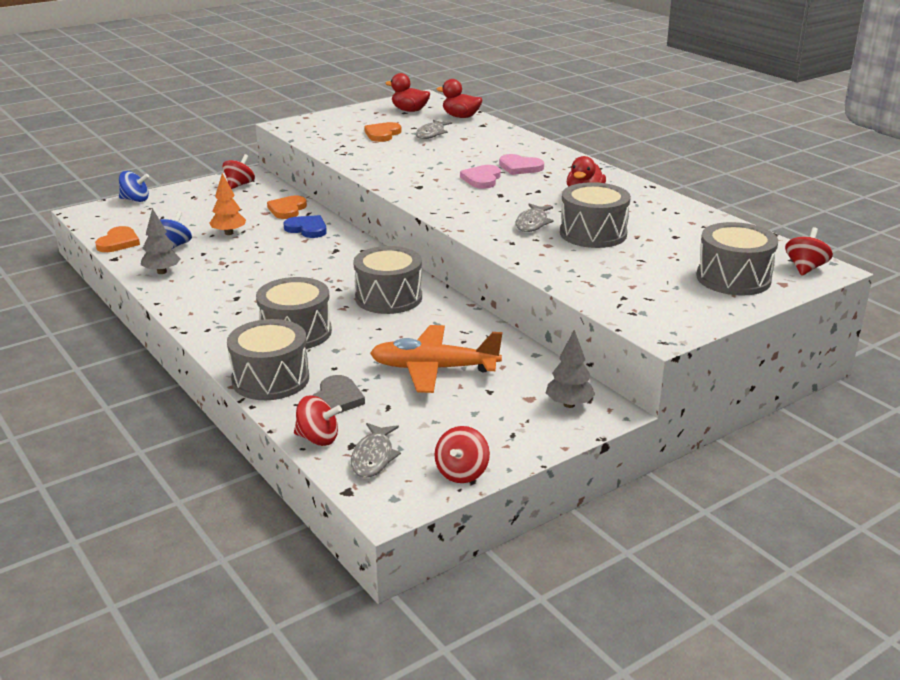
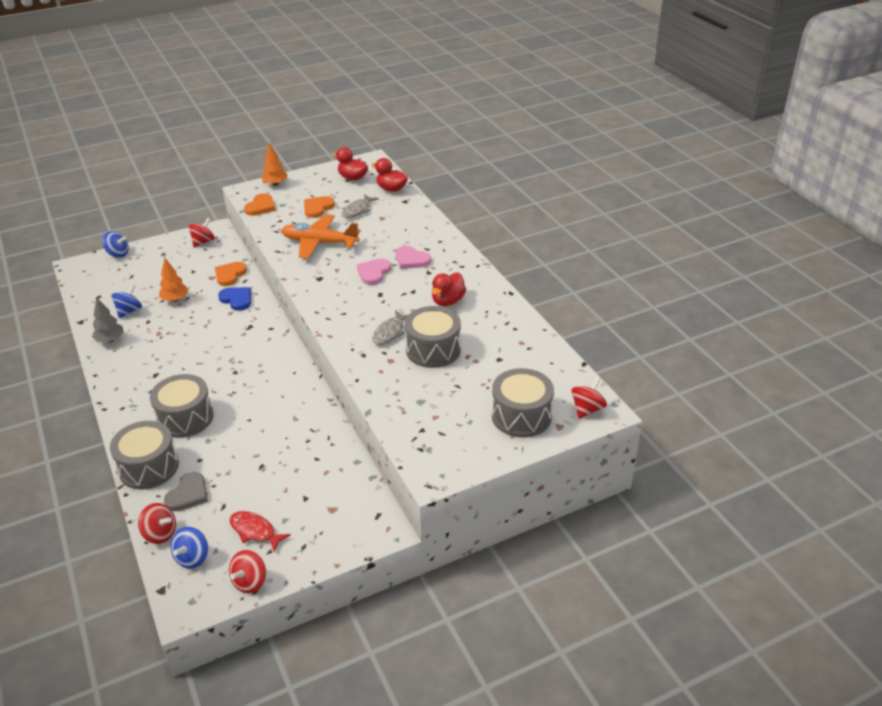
camera: 10 degrees right, 10 degrees up
orange heart [95,226,140,252] -> orange heart moved to [244,193,276,216]
grey fish [351,423,401,478] -> blue spinning top [171,527,208,569]
grey drum [353,246,422,314] -> none
orange plane [370,325,502,393] -> orange plane moved to [281,214,361,259]
grey tree [546,330,595,408] -> none
none -> red fish [230,511,291,552]
none -> orange tree [261,142,287,186]

